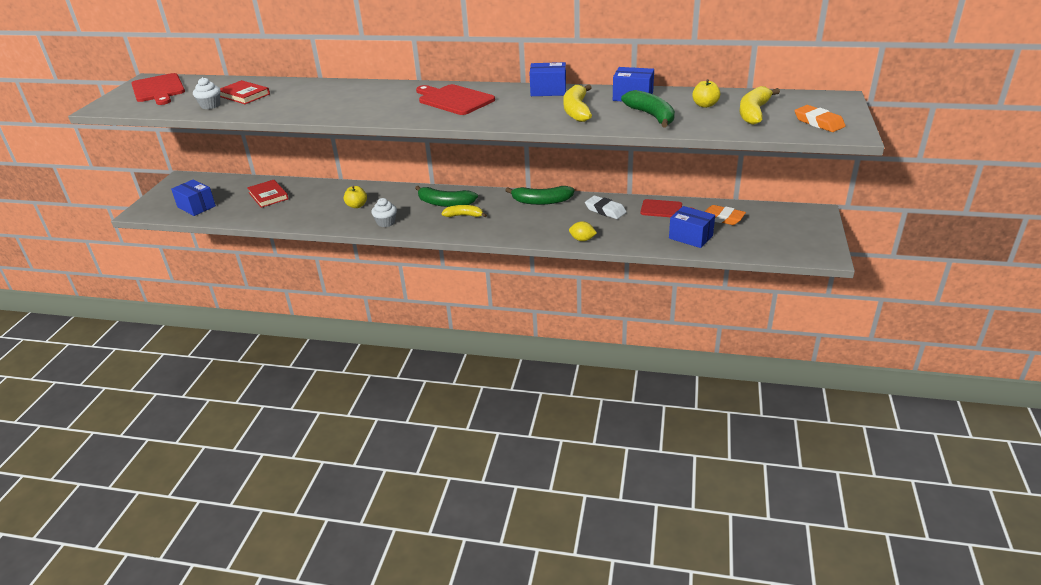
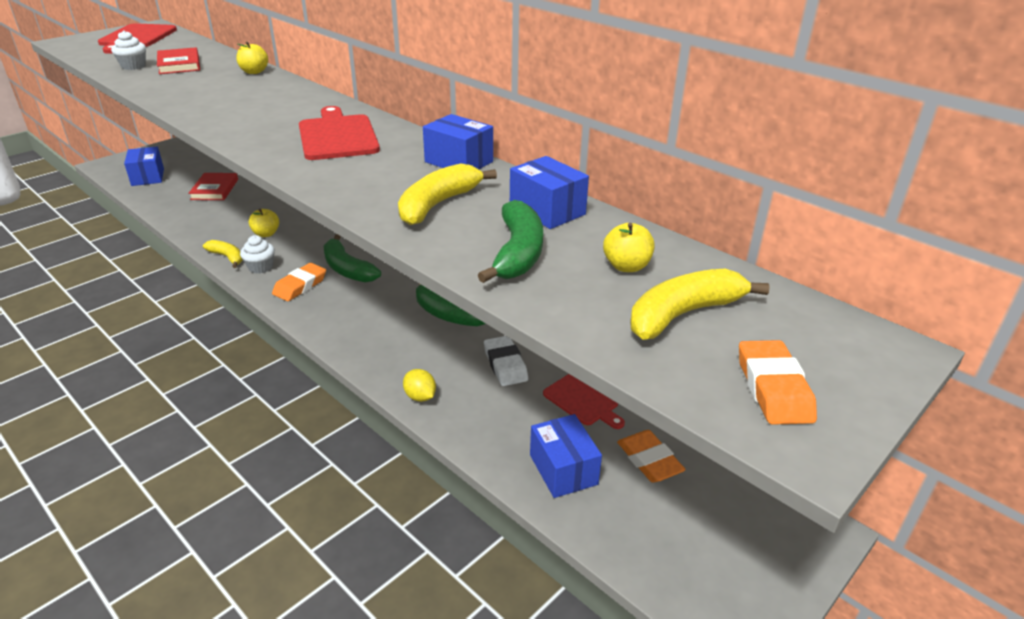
camera: 30 degrees right, 0 degrees up
yellow banana [441,205,487,217] -> yellow banana moved to [203,240,243,268]
none -> yellow apple [236,41,268,74]
none -> orange eraser [272,263,326,301]

